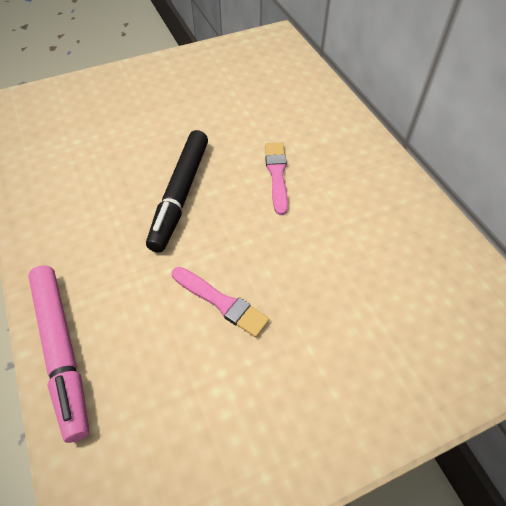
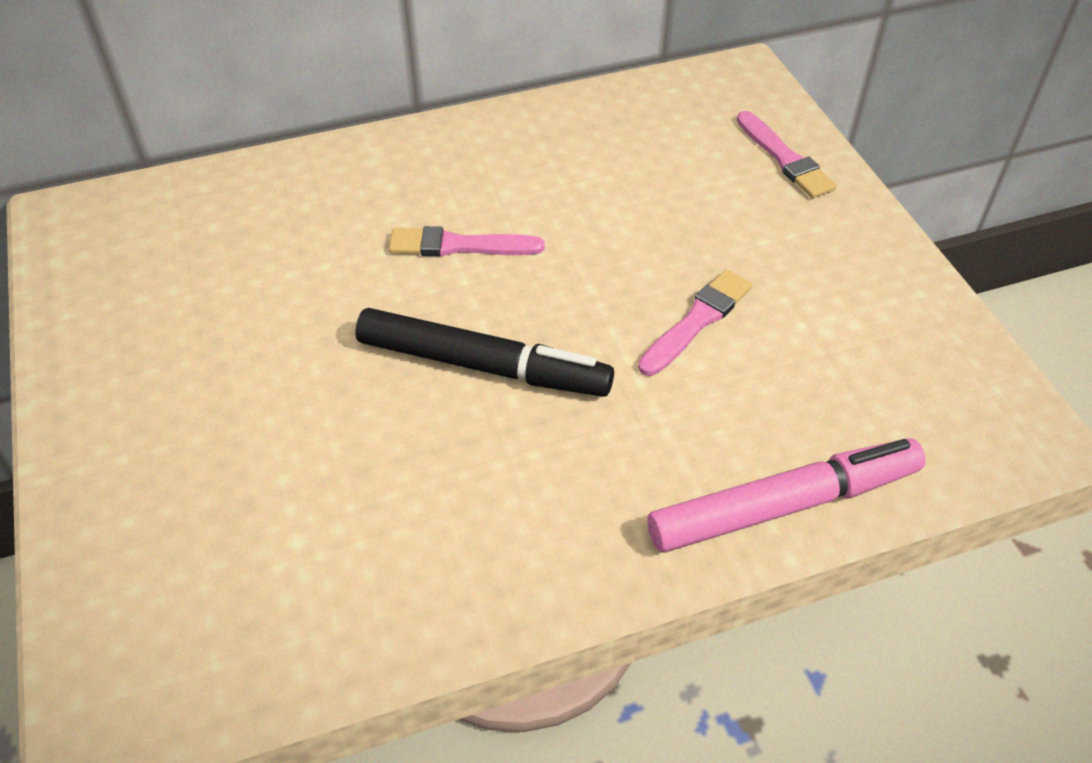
camera: 85 degrees left, 5 degrees down
none -> pink brush [737,111,837,198]

